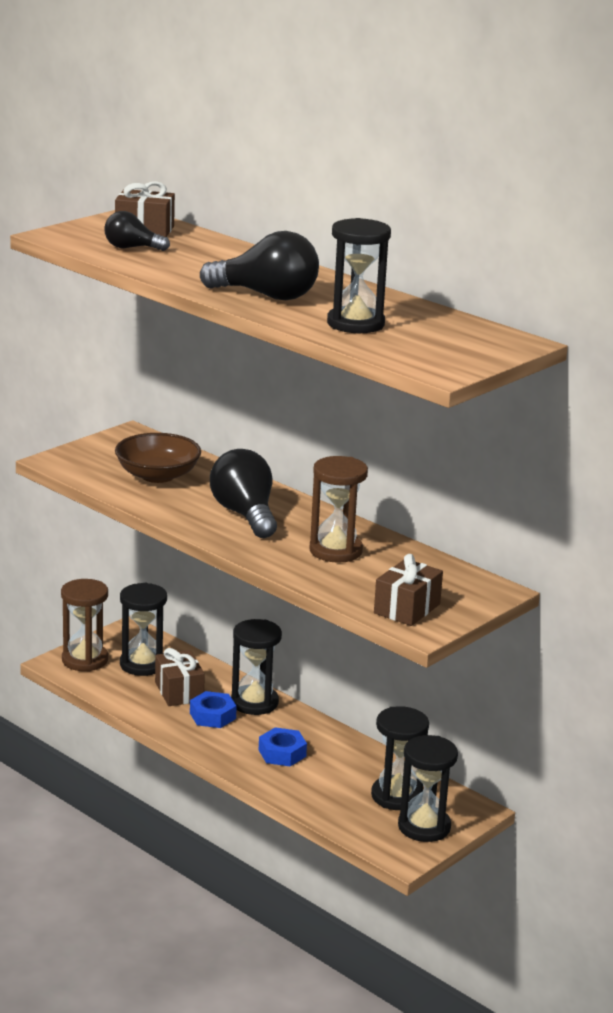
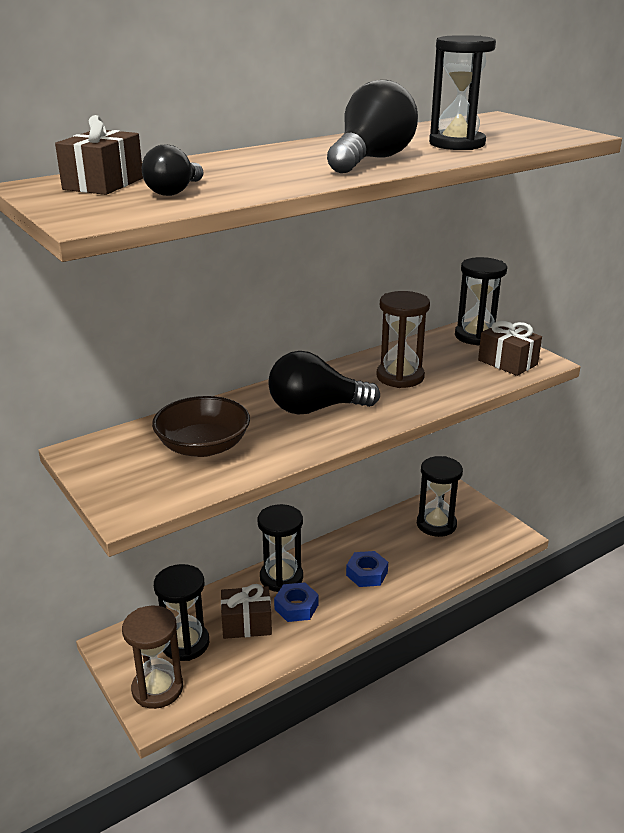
camera: 75 degrees left, 5 degrees up
black hourglass [398,735,458,842] -> black hourglass moved to [455,257,507,346]

